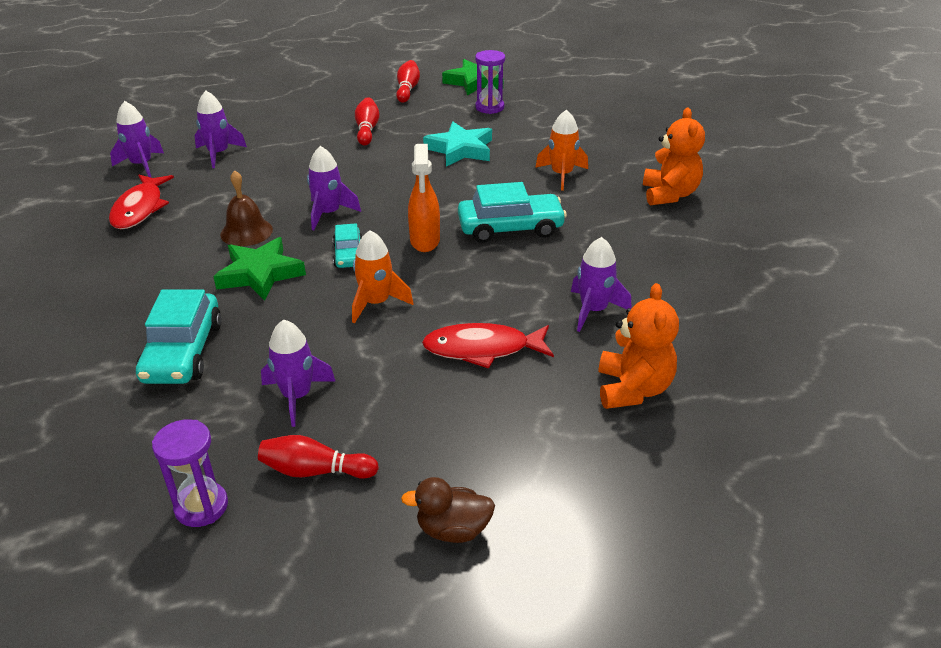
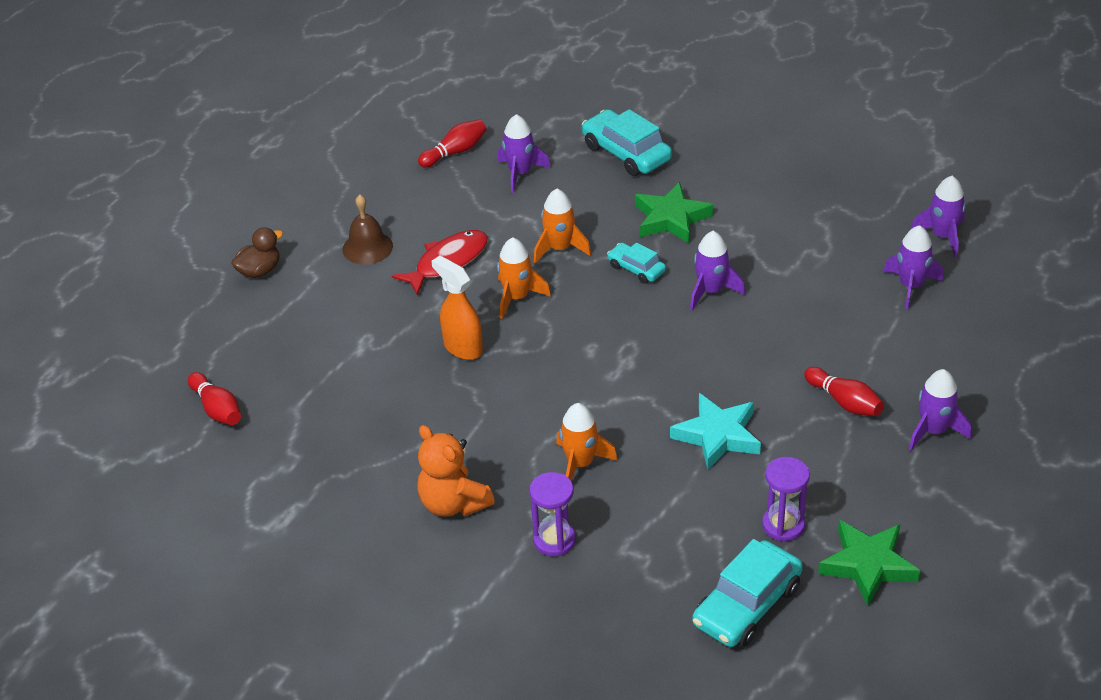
camera: 140 degrees right, 5 degrees up
red fish [109,175,174,229] -> none
purple hourglass [152,419,228,527] -> purple hourglass moved to [530,472,576,556]
brown bell [220,170,273,246] -> brown bell moved to [342,195,393,264]
red bowling pin [396,60,420,103] -> red bowling pin moved to [188,372,241,425]
brown duck [401,477,495,543] -> brown duck moved to [231,227,283,278]
orange spray bottle [408,144,440,252] -> orange spray bottle moved to [432,256,483,360]
turquoise car [458,182,567,243] -> turquoise car moved to [692,539,803,647]
purple rocket [571,237,632,332] -> purple rocket moved to [909,369,971,451]
orange teddy bear [599,283,679,409] -> none
none -> orange rocket [497,237,551,319]

